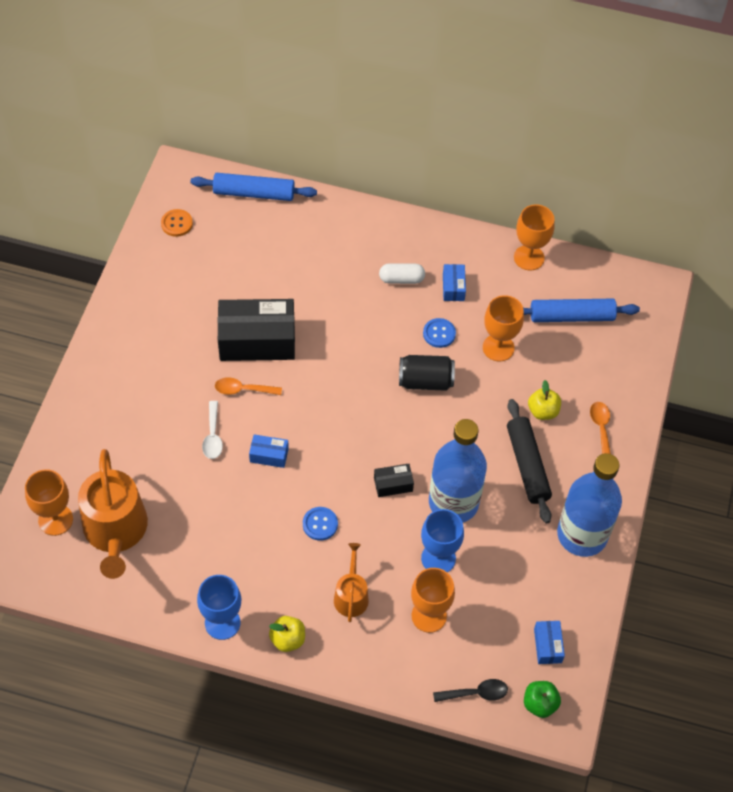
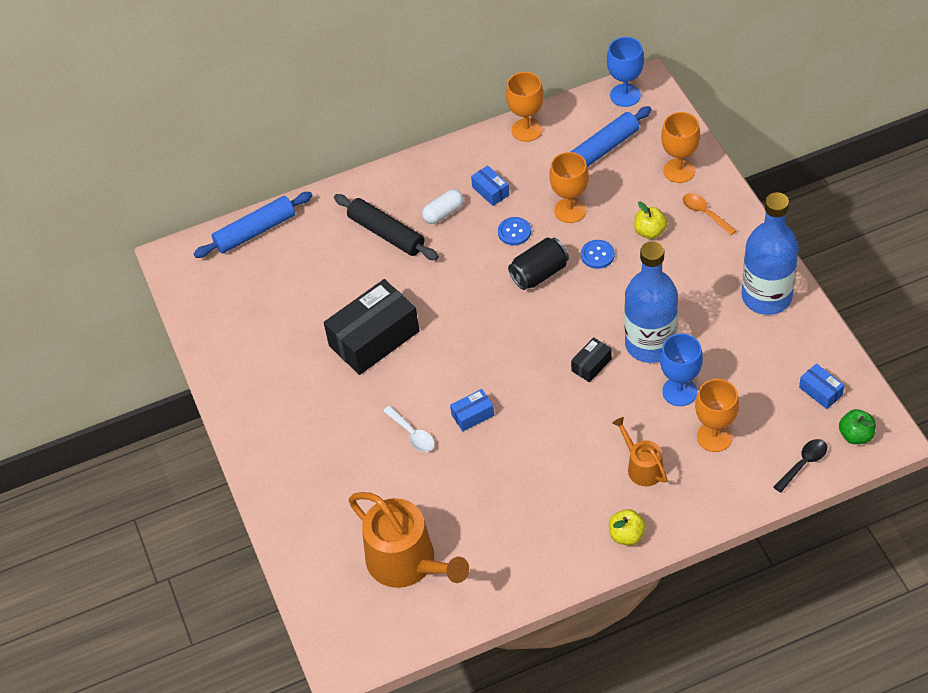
camera: 30 degrees left, 5 degrees down
orange goblet [25,469,73,536] -> orange goblet moved to [661,112,700,183]
orange button [161,209,193,237] -> none
blue goblet [197,575,241,640] -> blue goblet moved to [607,37,644,107]
orange spoon [215,377,282,395] -> none
blue button [303,507,338,541] -> blue button moved to [581,240,615,269]
black rolling pin [507,399,552,524] -> black rolling pin moved to [334,194,439,260]

